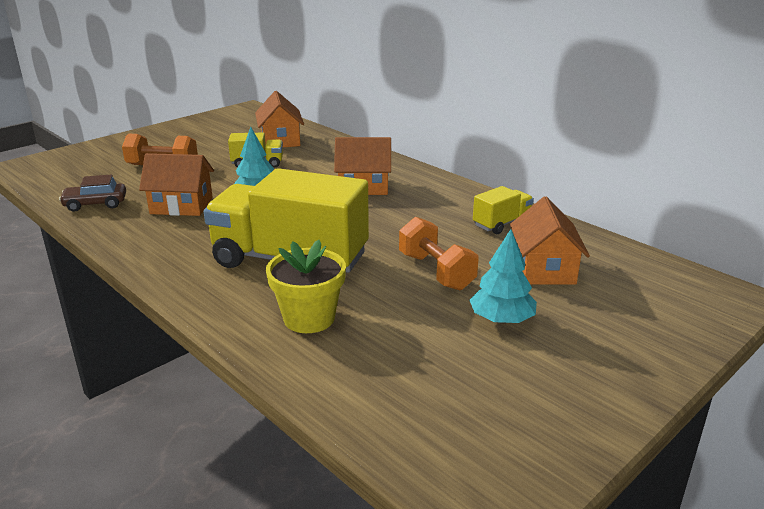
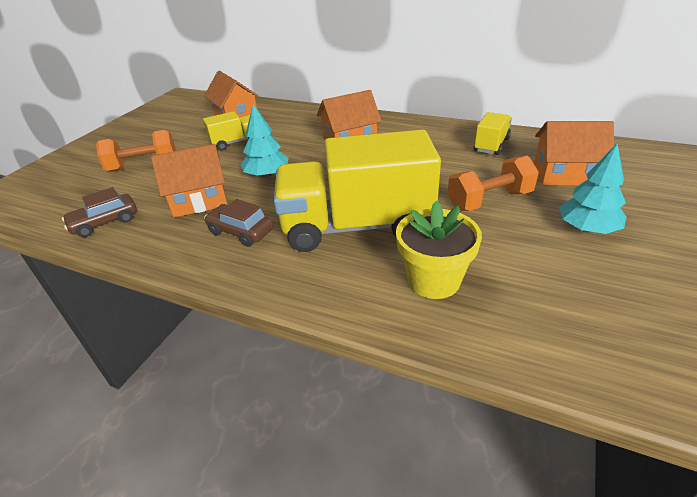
camera: 20 degrees left, 10 degrees up
orange dumbbell [399,217,479,290] -> orange dumbbell turned 60 degrees counterclockwise [447,156,539,211]
orange house [510,197,590,285] -> orange house turned 60 degrees counterclockwise [534,121,614,186]
none -> brown car [204,199,273,247]

